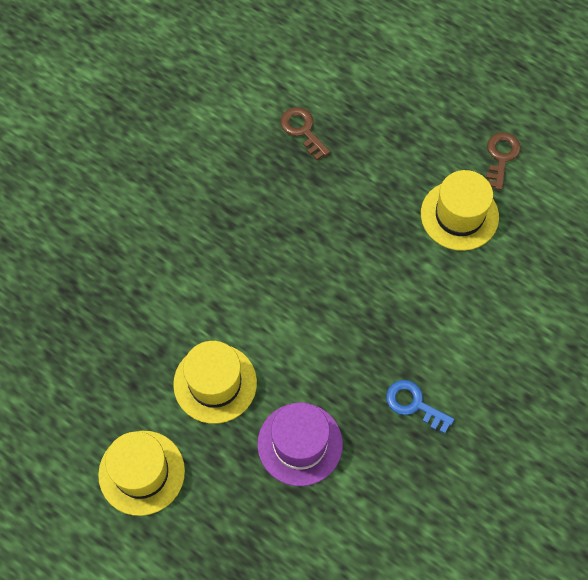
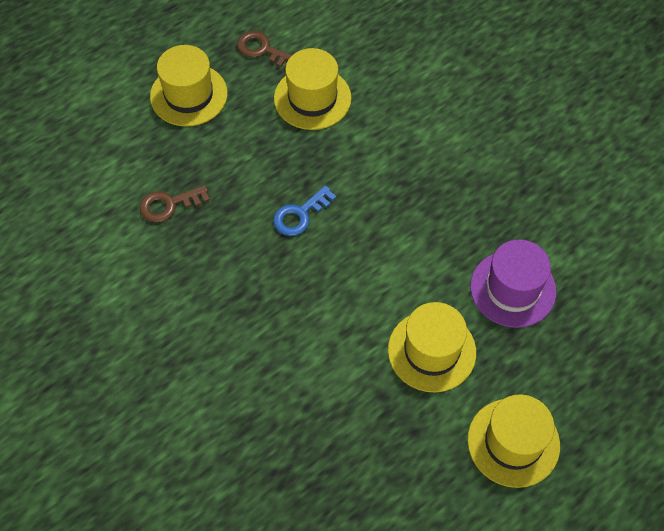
camera: 75 degrees left, 5 degrees down
blue key [386,380,454,434] -> blue key moved to [273,185,336,236]
none -> yellow hat [150,45,227,127]

